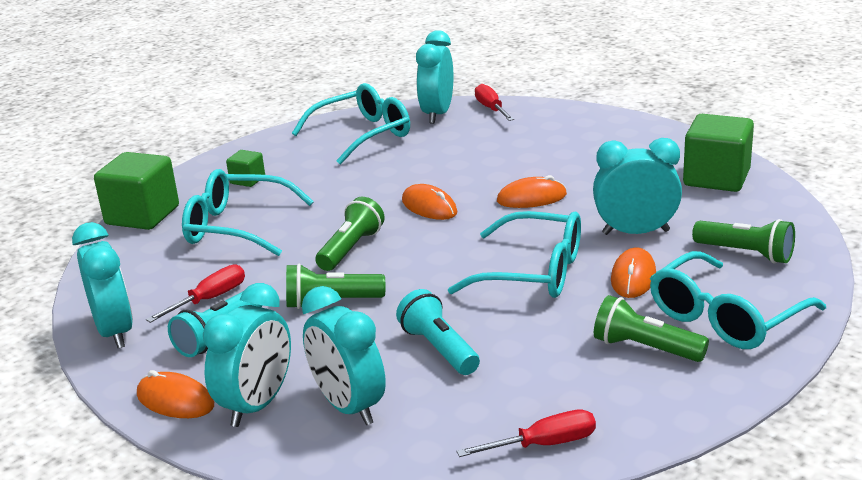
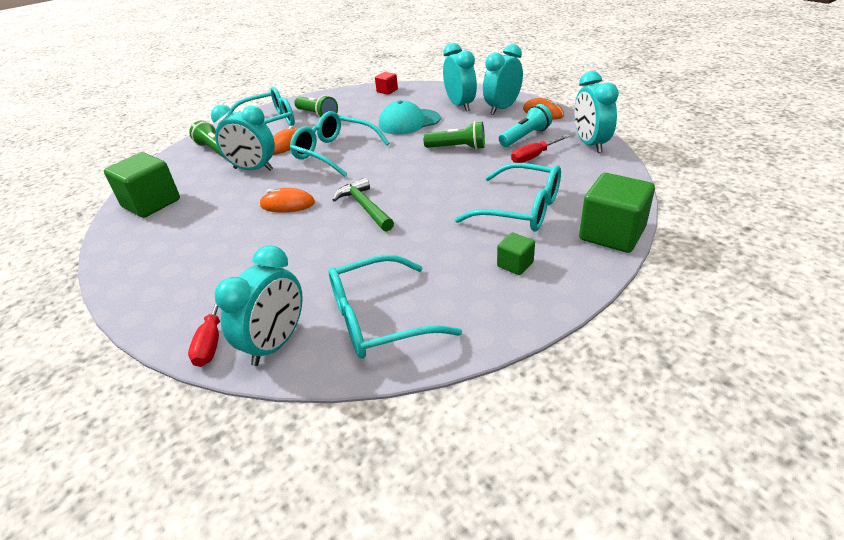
camera: 165 degrees left, 10 degrees up
green flashlight [315,197,385,271] -> none
turquoise flashlight [396,289,480,375] -> turquoise cap [379,100,440,135]
orange mouse [402,184,458,220] -> green hammer [333,178,394,232]
red screwdriver [457,409,596,457] -> red cube [375,72,398,95]

